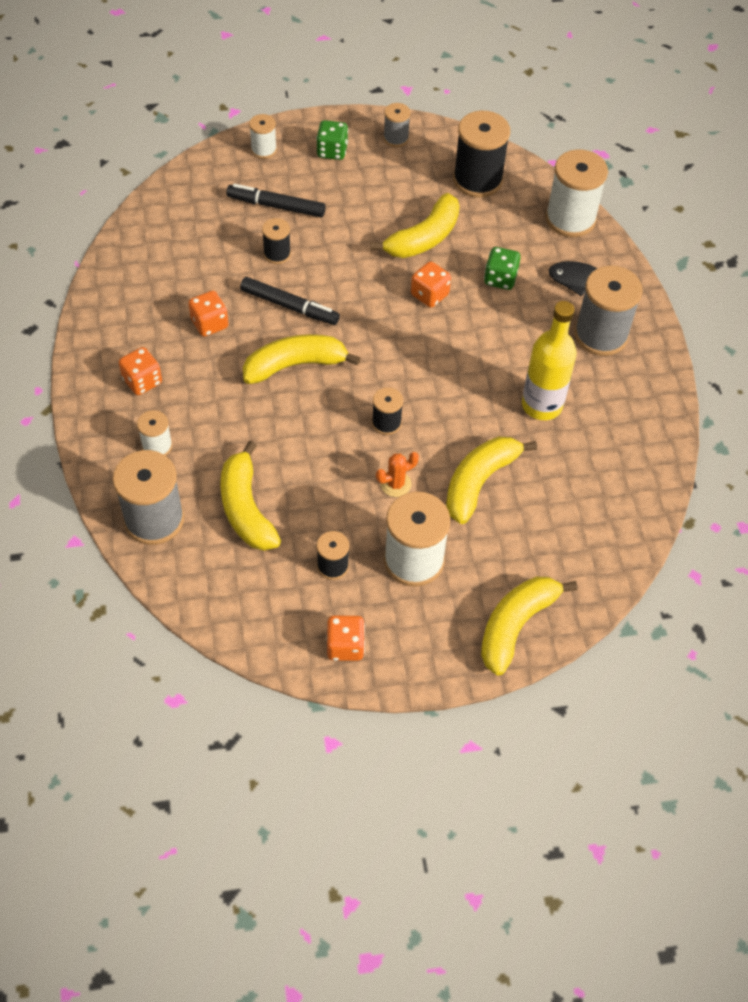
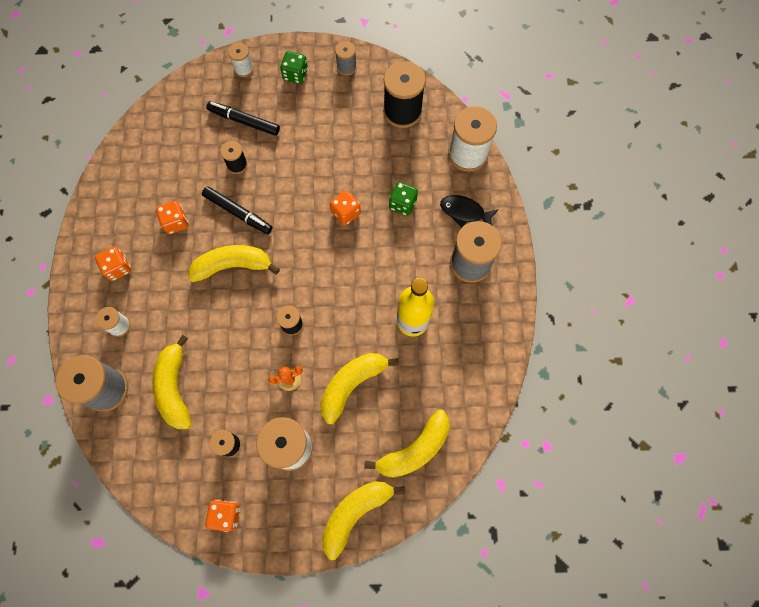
camera: 10 degrees right, 15 degrees up
yellow banana [370,193,460,258] -> yellow banana moved to [364,410,450,477]

